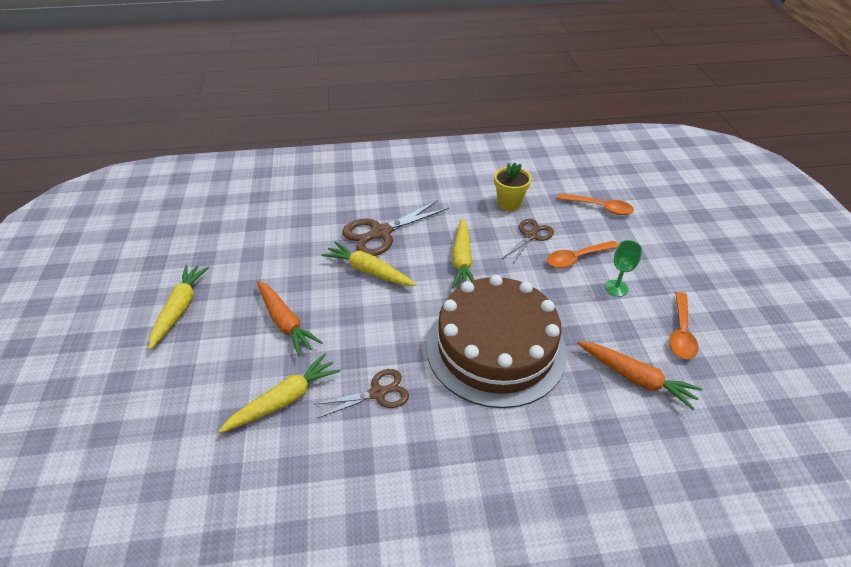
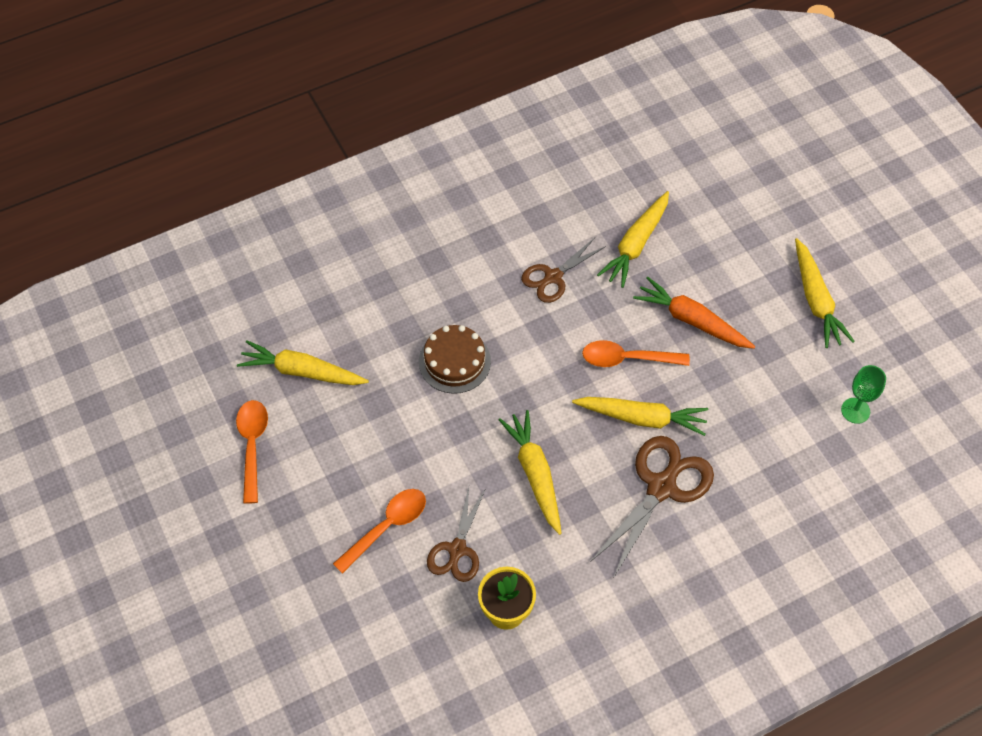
camera: 160 degrees right, 15 degrees up
brown cake [426,275,567,408] -> brown cake [419,325,491,394], size x0.46
orange spoon [557,193,634,215] -> orange spoon moved to [582,340,690,367]
orange carrot [577,341,702,410] -> yellow carrot [237,340,369,385]
green goblet [605,240,642,297] -> green goblet moved to [841,365,886,424]

